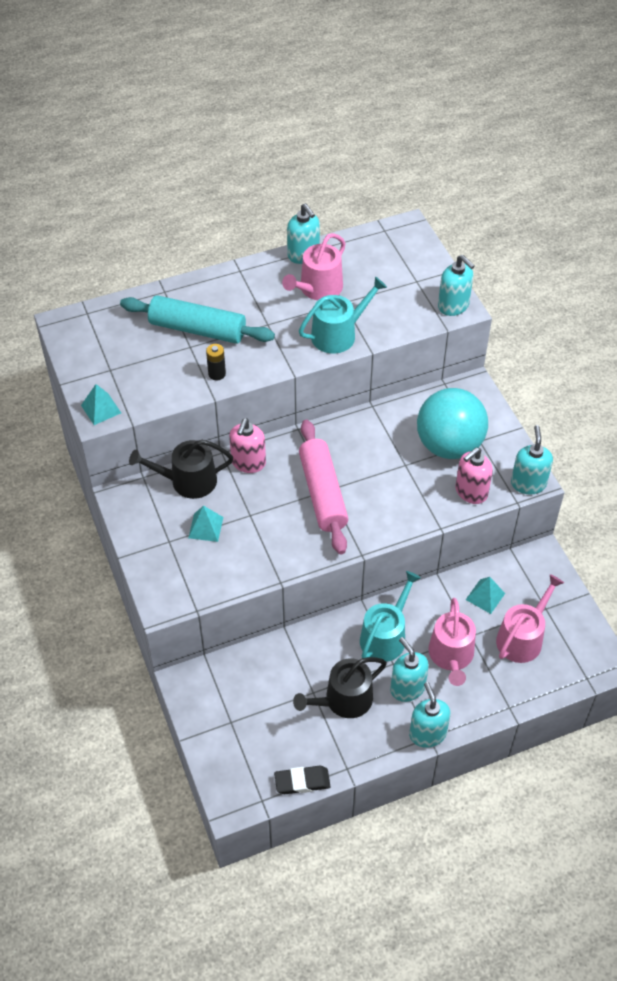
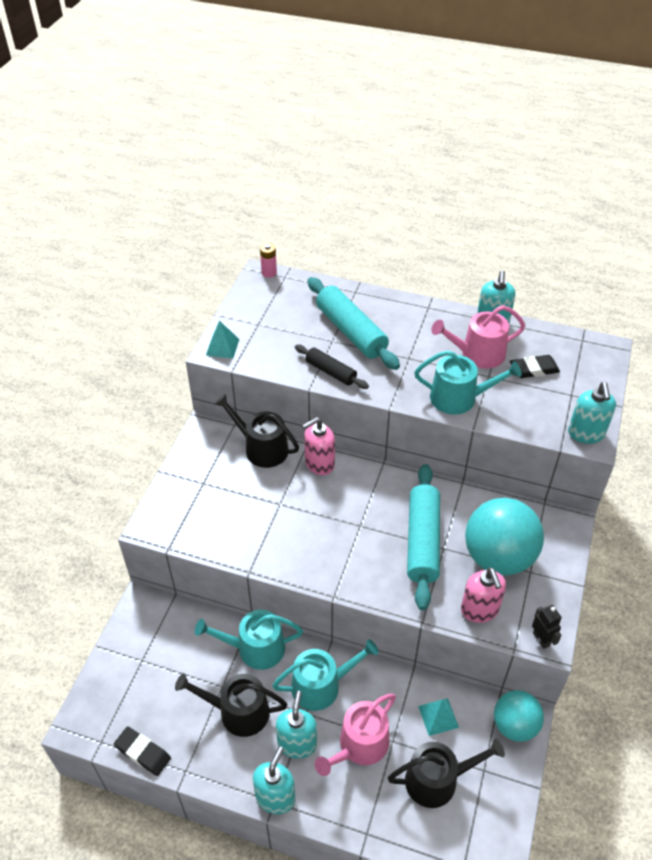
camera: 40 degrees right, 5 degrees down
turquoise pyramid [188,505,223,542] -> none
black battery [206,344,226,380] -> black rolling pin [295,345,369,389]
pink rolling pin [299,420,348,554] -> none
pink soap dispenser [455,447,493,504] -> pink soap dispenser turned 105 degrees counterclockwise [461,567,506,623]
pink watering can [496,574,564,663] -> black watering can [388,739,505,808]
turquoise soap dispenser [511,425,553,494] -> black robot [532,605,562,649]
none -> turquoise watering can [195,610,303,670]
none -> pink battery [260,243,277,278]
none -> turquoise rolling pin [407,464,440,610]
none -> turquoise ball [494,690,544,742]
none -> black eraser [510,355,560,378]

